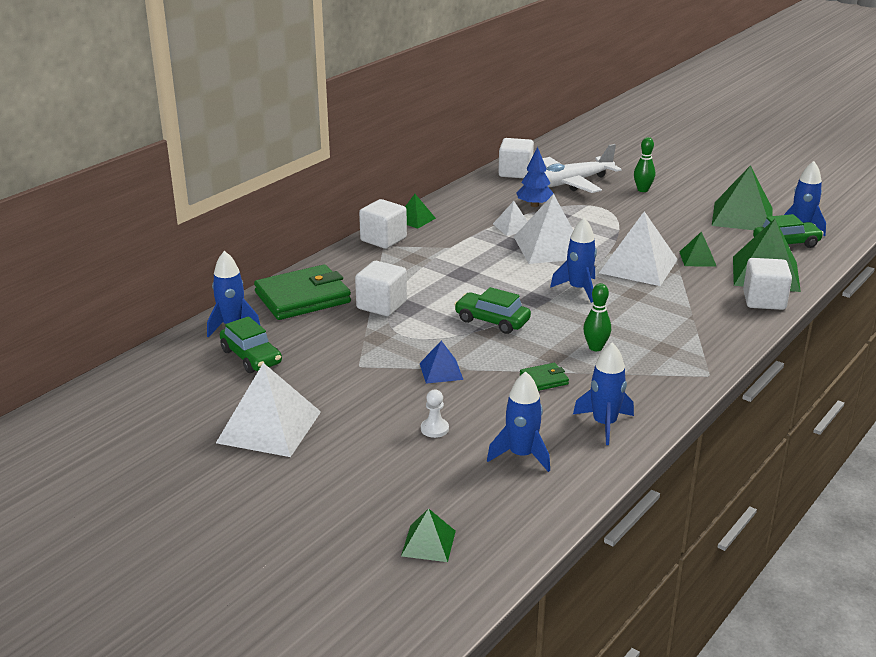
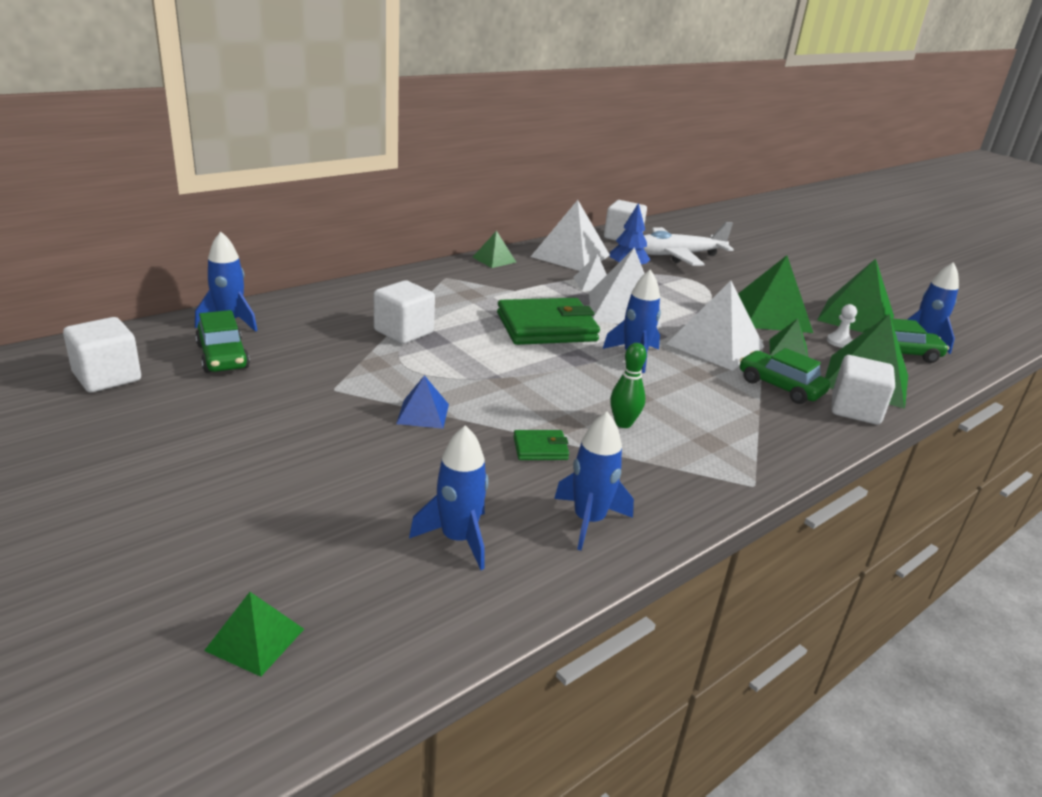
camera: 10 degrees right, 0 degrees up
white pyramid [216,363,321,457] -> white pyramid moved to [531,200,610,271]
green wallet [254,264,351,320] -> green wallet moved to [497,298,600,345]
white cube [359,199,407,249] -> white cube moved to [63,317,141,392]
white pawn [421,390,449,438] -> white pawn moved to [827,304,857,348]
green car [454,287,531,334] -> green car moved to [739,348,830,404]
green bowling pin [634,137,655,192] -> none
none -> green pyramid [738,255,813,333]

